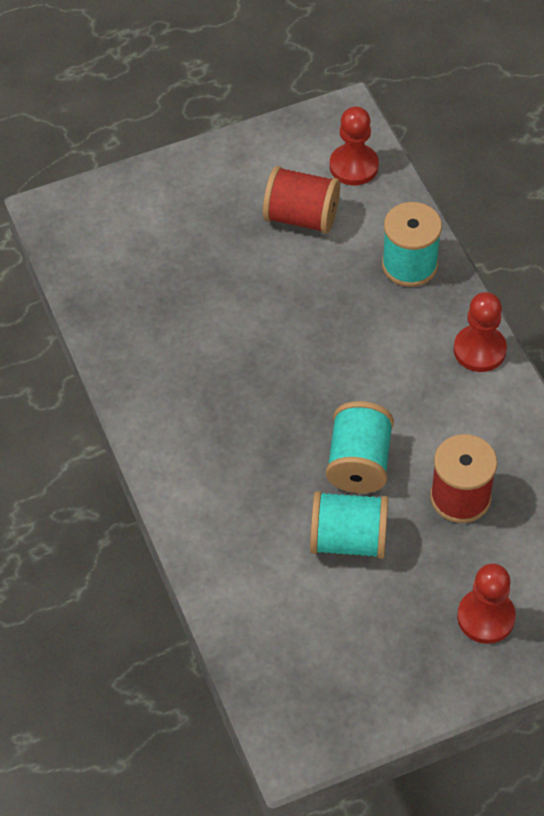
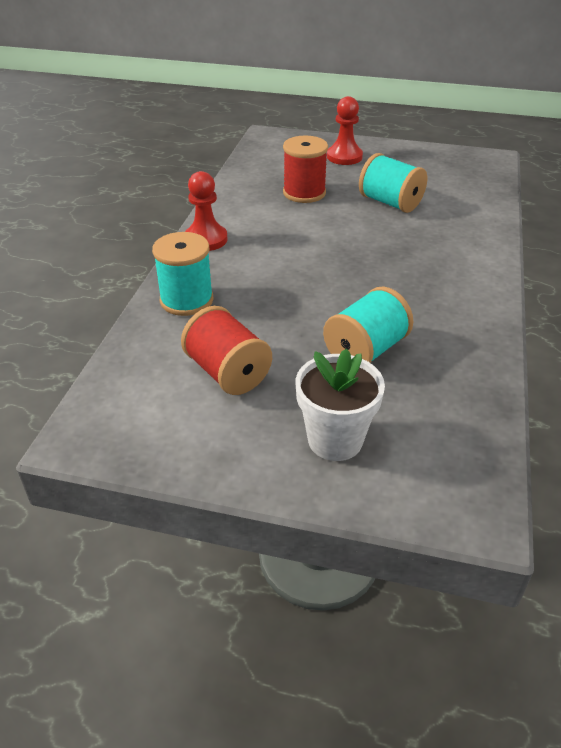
camera: 145 degrees left, 15 degrees down
turquoise spool [326,401,394,493] -> turquoise spool moved to [323,287,413,363]
red pawn [330,106,379,185] -> none
none -> white flower pot [295,349,385,461]

